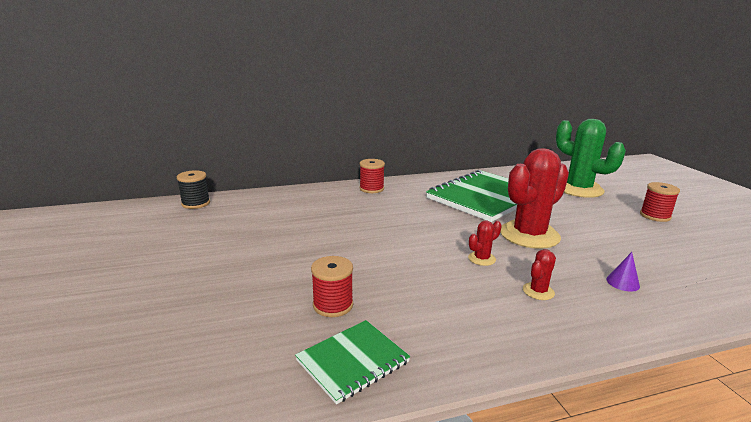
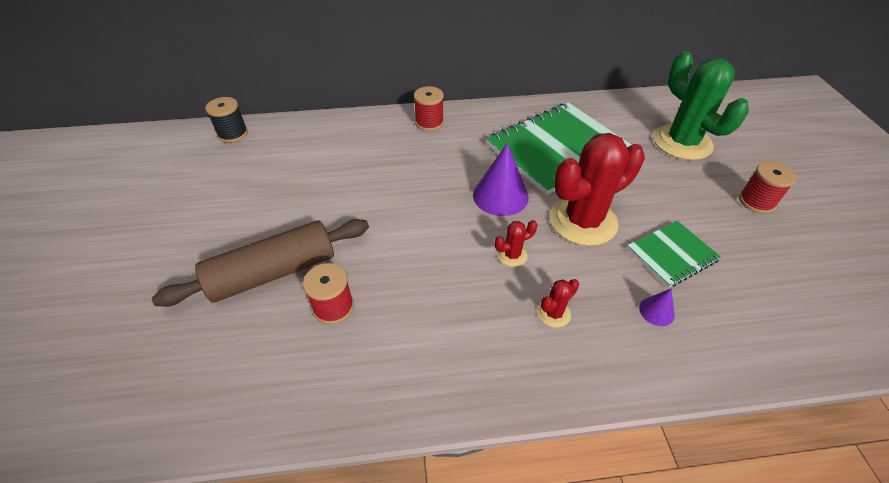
camera: 10 degrees right, 25 degrees up
green notebook [295,320,410,404] -> green notebook moved to [627,221,721,288]
none -> brown rolling pin [152,219,369,307]
none -> purple cone [473,143,529,216]

